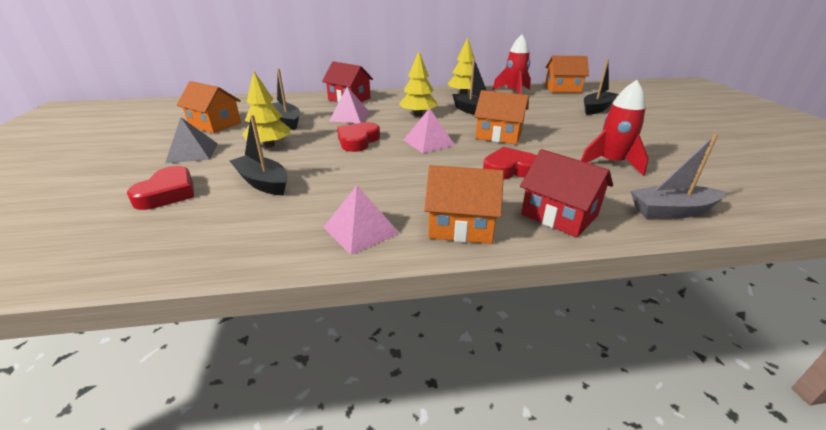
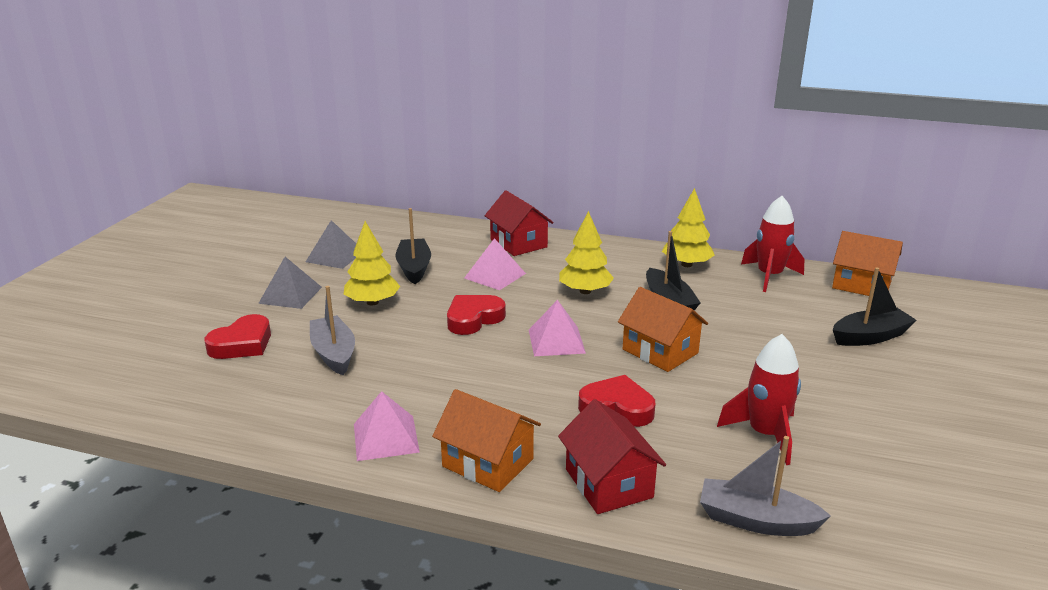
camera: 25 degrees right, 5 degrees down
orange house [177,81,241,133] -> grey pyramid [306,220,356,269]
black boat [230,115,288,196] -> grey boat [310,286,355,375]

